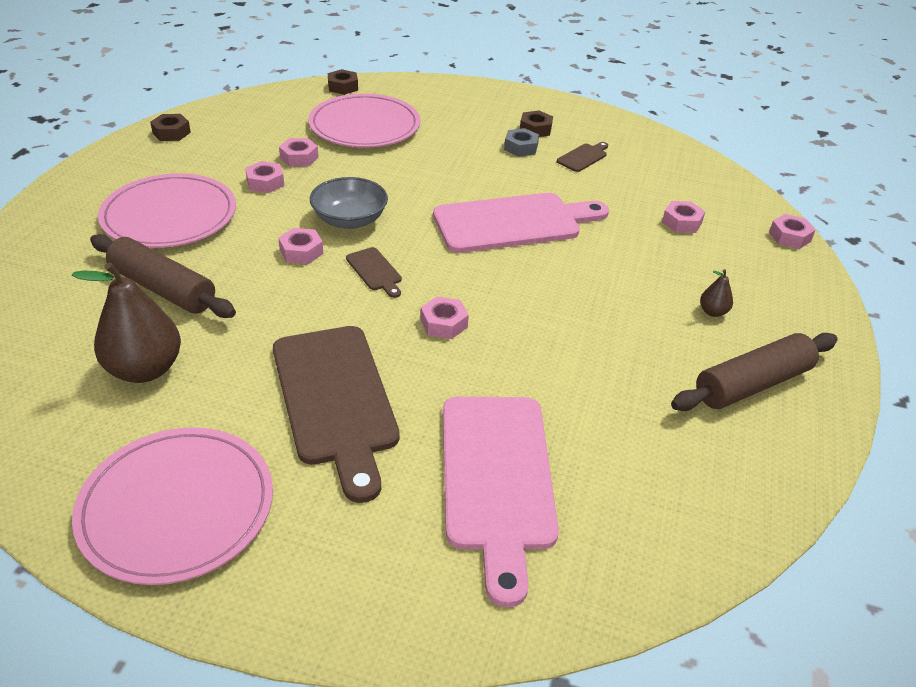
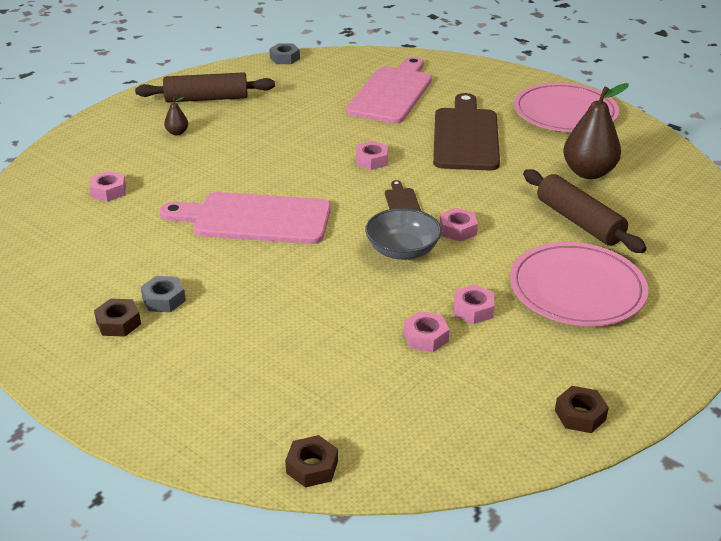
camera: 155 degrees left, 5 degrees down
pink plate [308,93,420,148] -> none
brown cutting board [557,142,608,172] -> none
pink nut [769,214,816,249] -> none
none -> grey nut [269,43,300,64]

